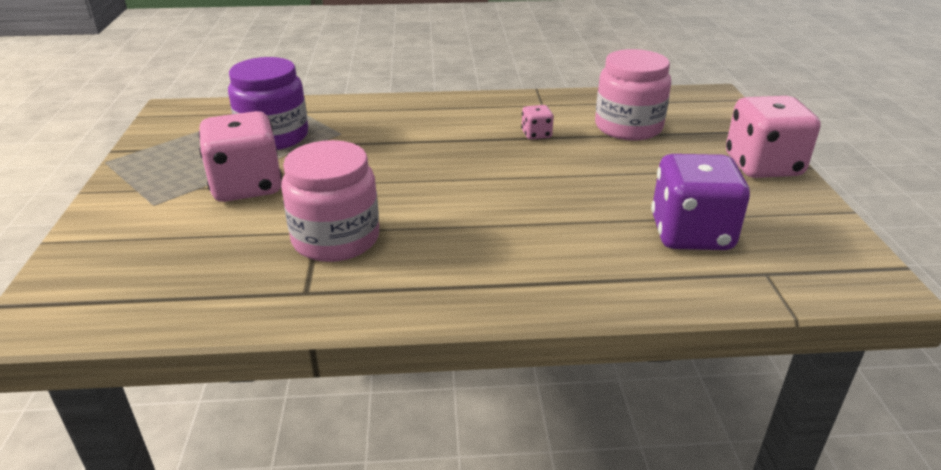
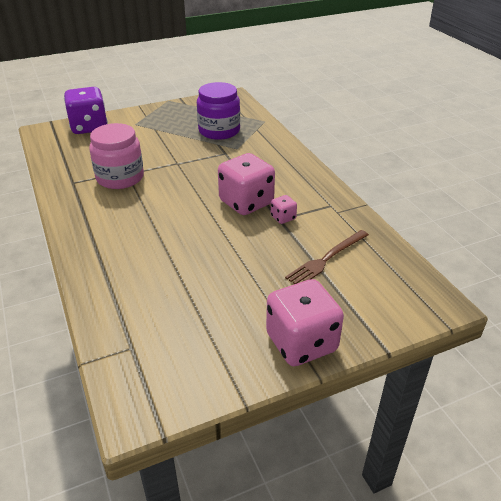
camera: 70 degrees right, 5 degrees up
pink dice [198,111,282,202] -> pink dice moved to [218,153,275,215]
pink jar [595,49,671,141] -> brown fork [285,230,369,284]
purple dice [651,154,750,250] -> purple dice moved to [64,87,108,134]

